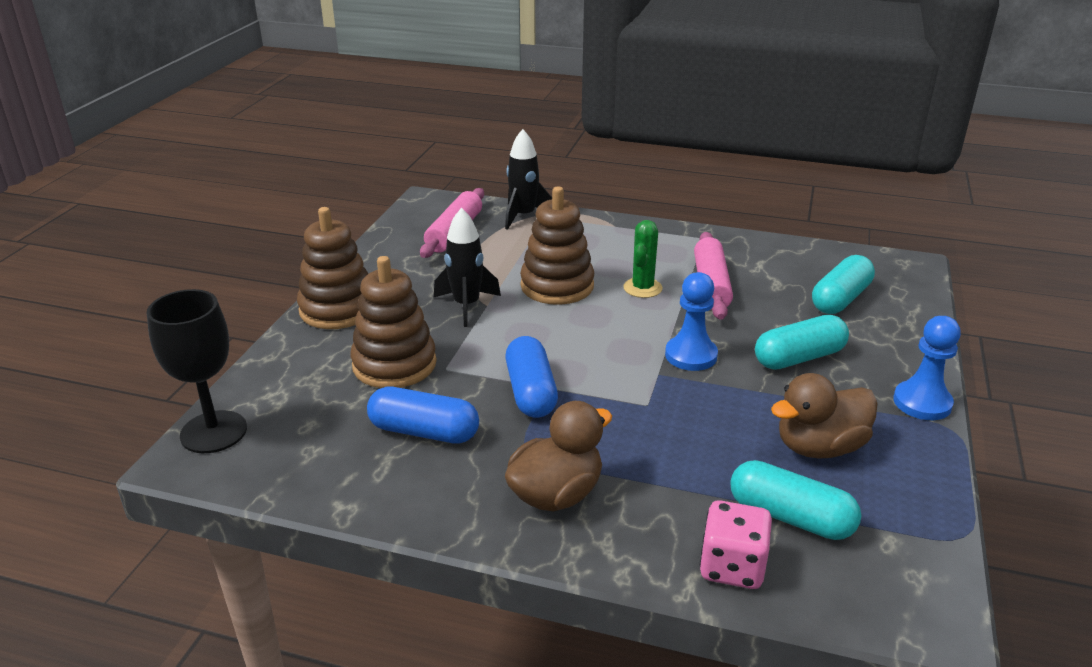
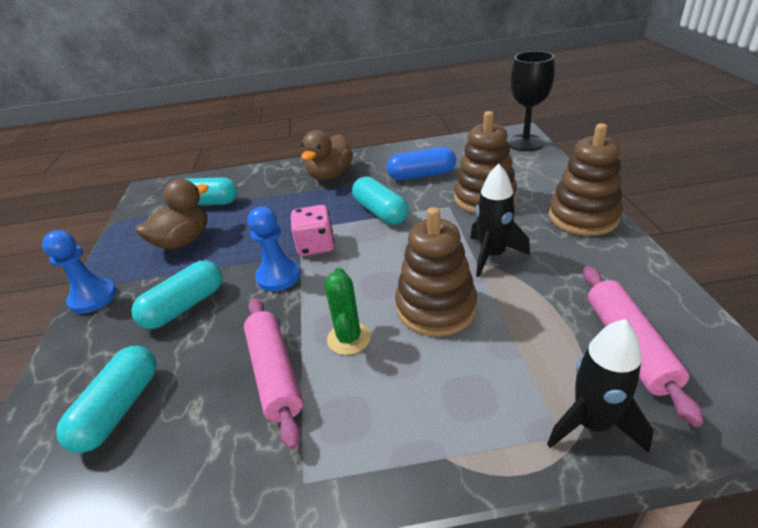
camera: 160 degrees right, 5 degrees up
blue capsule [505,336,558,418] -> turquoise capsule [352,176,409,225]
pink dice [700,500,772,589] -> pink dice moved to [291,205,335,256]

